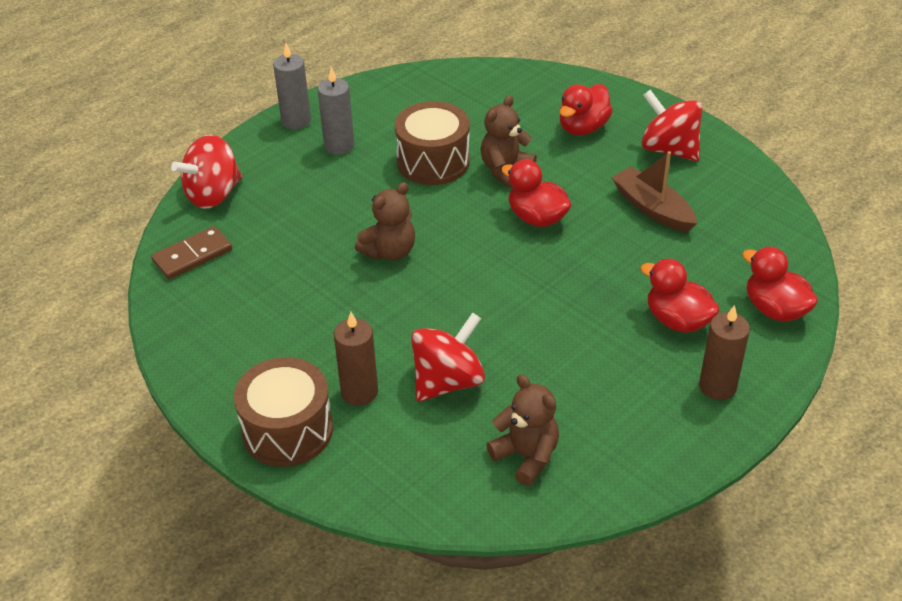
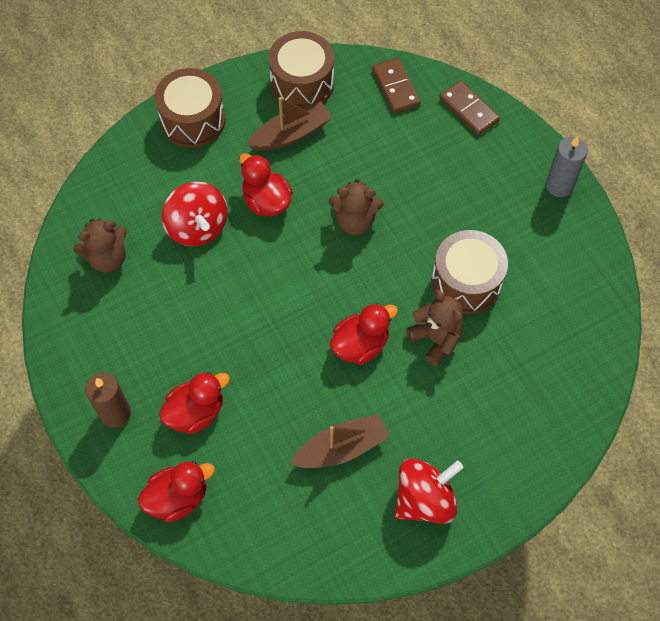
camera: 105 degrees right, 20 degrees up
red spinning top [171,135,242,209] -> brown domino [439,80,500,135]
grey candle [317,67,354,155] -> none
brown candle [334,312,378,406] -> none
brown teddy bear [355,182,415,260] -> brown teddy bear turned 60 degrees counterclockwise [329,180,383,235]
red duck [560,84,613,135] -> red duck moved to [239,153,293,216]
none -> brown boat [247,97,332,151]
none -> brown drum [269,31,334,107]

